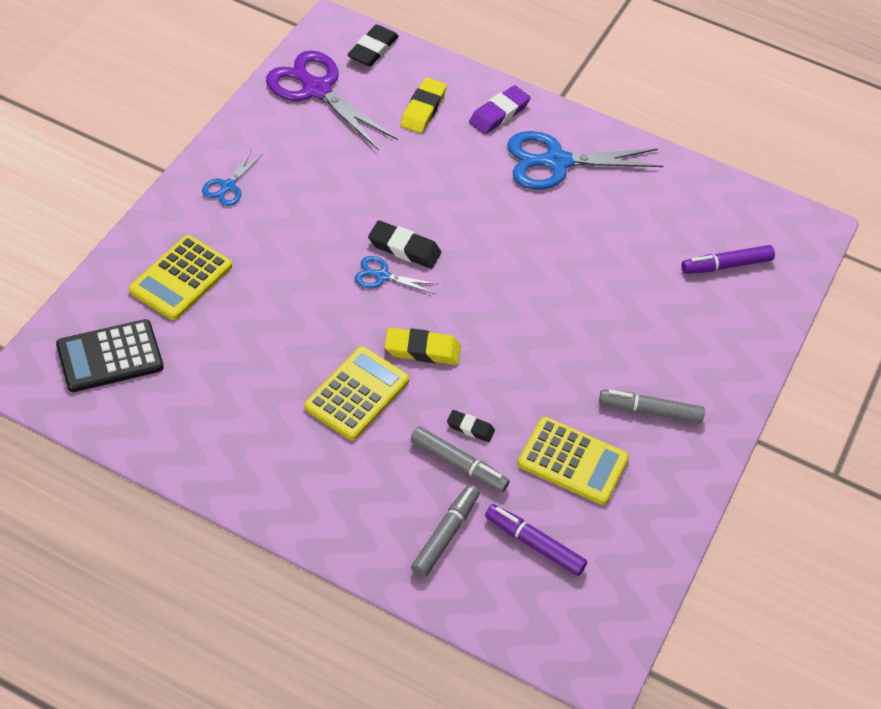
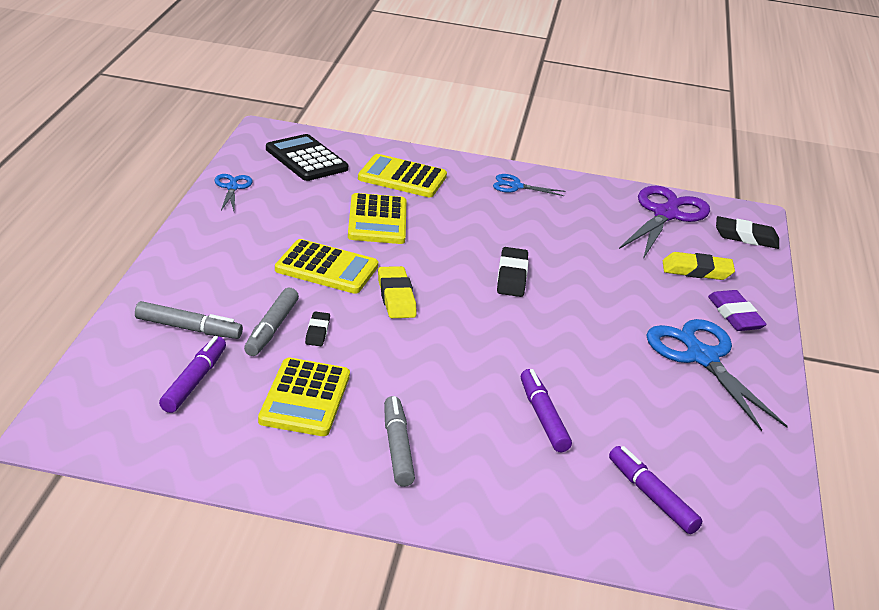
camera: 75 degrees right, 20 degrees down
blue scissors [355,256,439,294] -> blue scissors moved to [215,174,252,211]
purple eraser [469,85,531,134] -> purple eraser turned 45 degrees clockwise [708,290,767,331]
none -> yellow calculator [348,193,406,244]
none -> purple marker [521,369,572,452]

